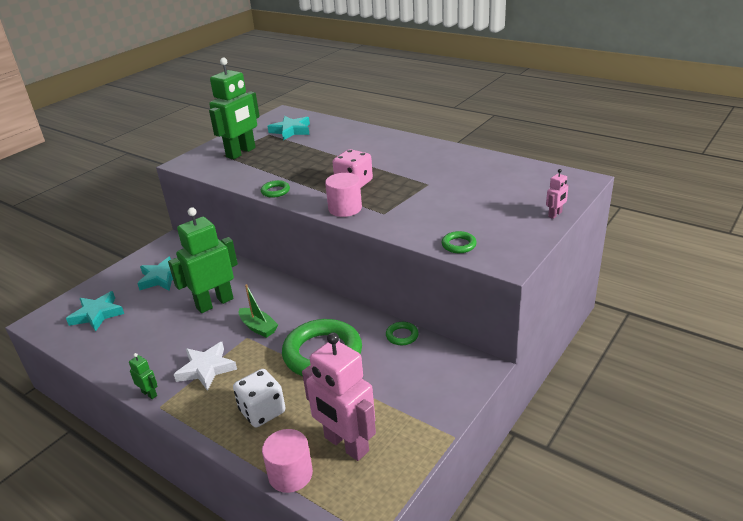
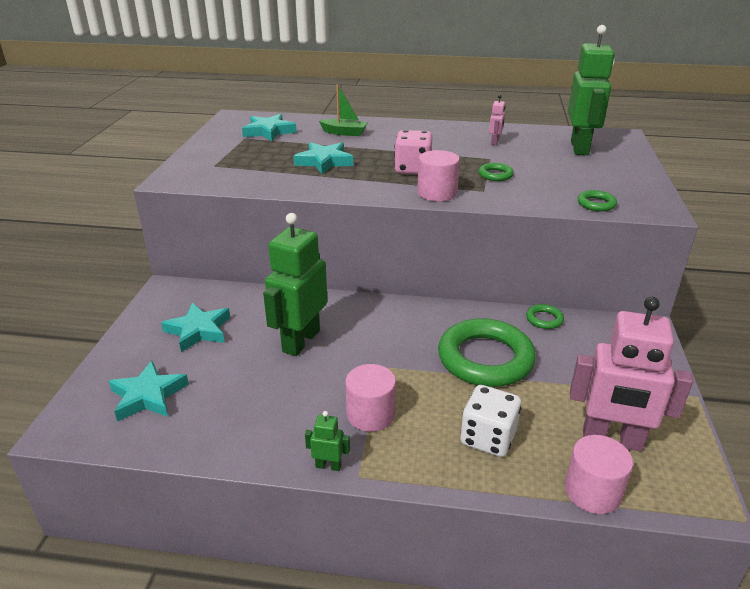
camera: 30 degrees left, 0 degrees up
white star [174,342,237,391] -> pink cylinder [346,364,396,432]
green robot [209,58,260,159] -> green robot moved to [568,25,615,155]
green boat [239,284,278,338] -> green boat moved to [319,84,368,136]
green ring [261,180,290,198] -> green ring moved to [479,163,514,181]
pink robot [546,169,569,219] -> pink robot moved to [489,95,506,145]
none -> turquoise star [294,142,353,174]

